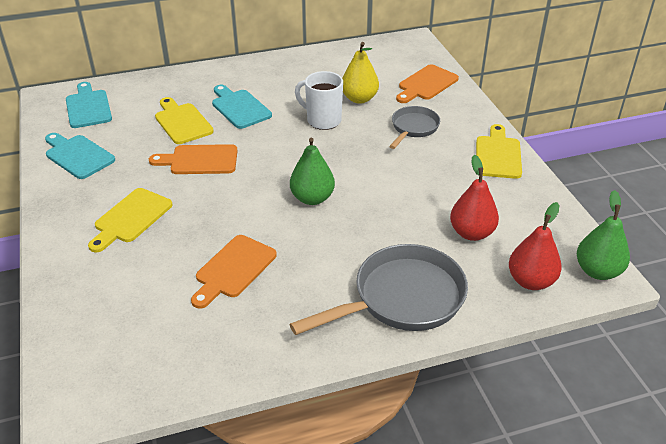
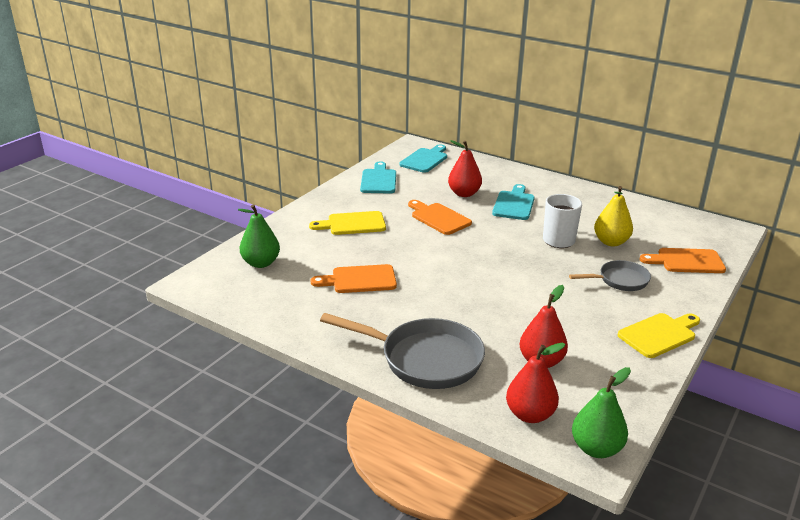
camera: 50 degrees right, 10 degrees down
yellow cutting board [155,97,214,144] -> red pear [448,140,482,197]
green pear [290,138,335,205] -> green pear moved to [238,204,280,268]

